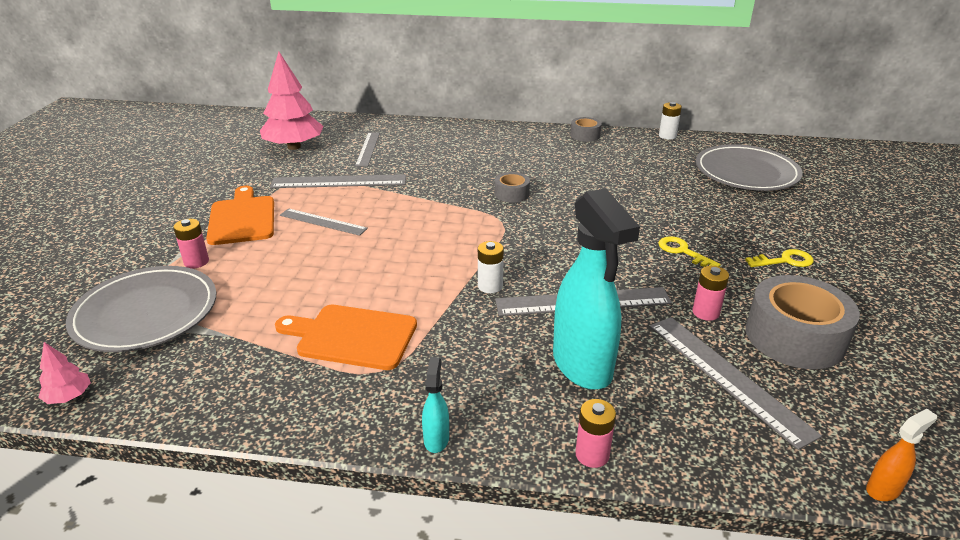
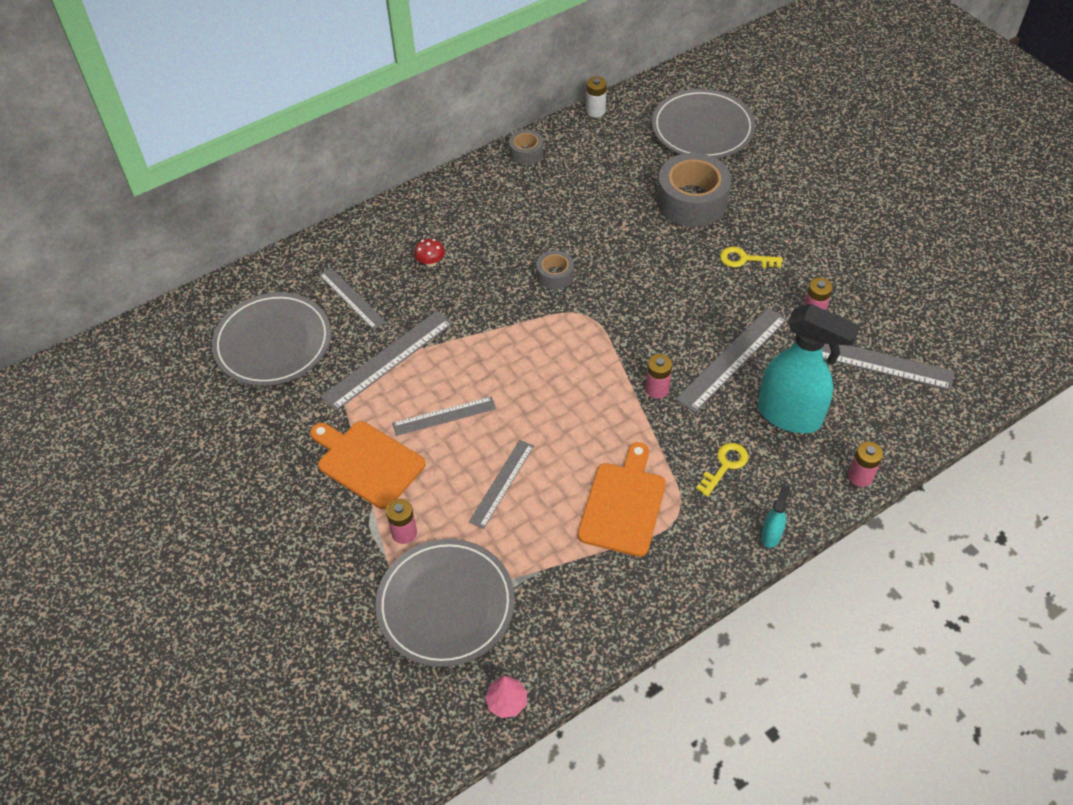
camera: 40 degrees left, 20 degrees up
pink tree [260,52,324,150] -> grey plate [212,292,331,386]
orange cutting board [275,305,417,370] -> orange cutting board turned 135 degrees clockwise [578,442,666,557]
turquoise spray bottle [422,357,449,453] -> turquoise spray bottle turned 60 degrees clockwise [761,484,790,548]
white battery [478,241,504,293] -> pink battery [646,354,672,399]
yellow key [745,249,814,267] -> yellow key moved to [696,443,748,497]
grey tape [746,275,860,369] -> grey tape moved to [657,153,731,227]
orange spray bottle [866,409,937,501] -> none
none -> red mushroom [414,238,445,267]
none -> grey ruler [469,440,534,529]

